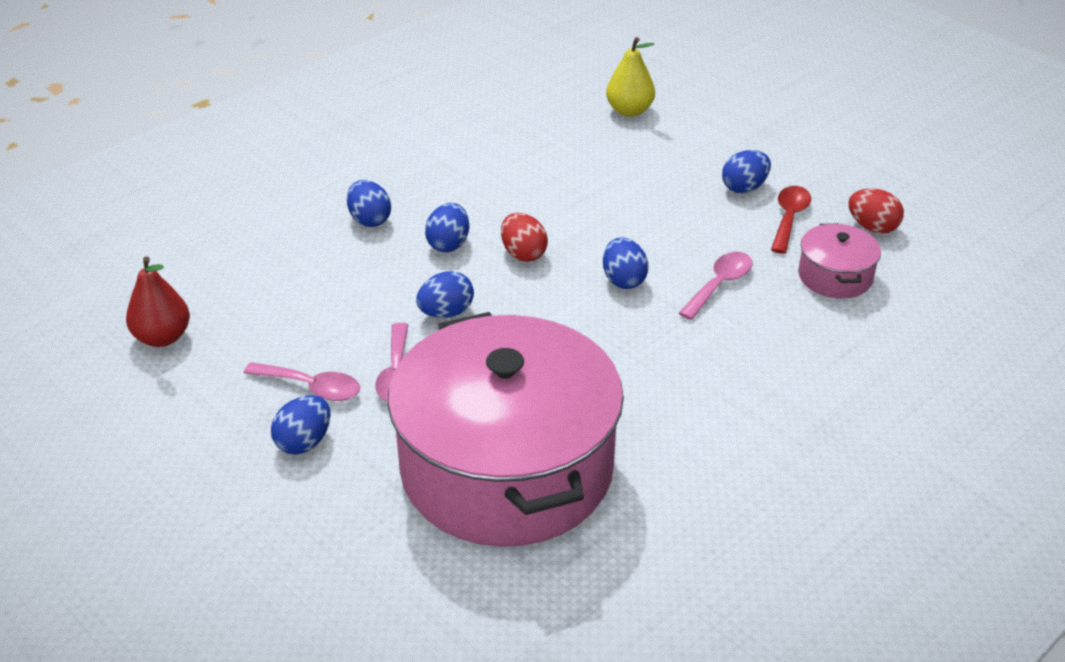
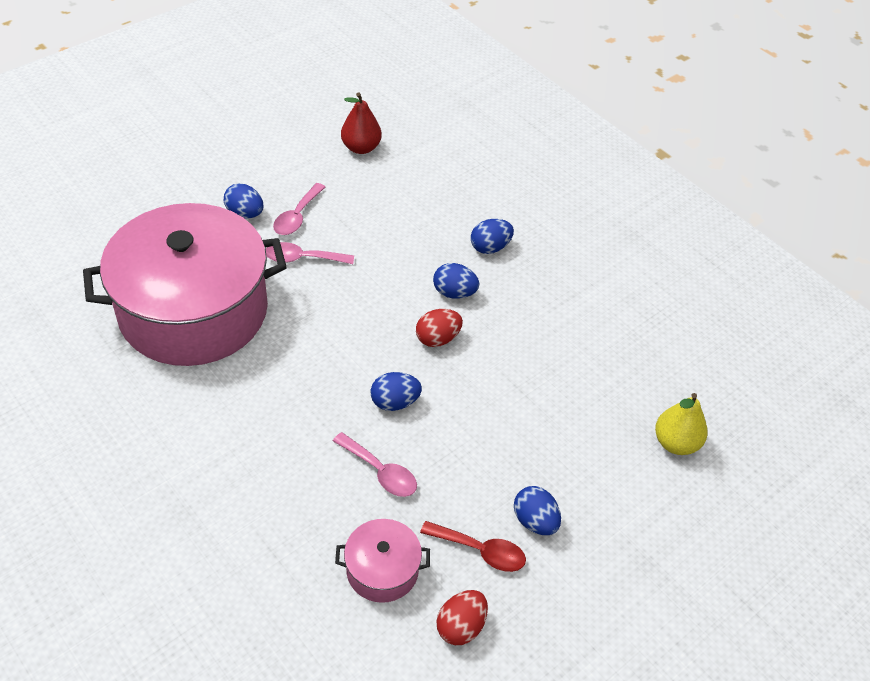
camera: 90 degrees right, 10 degrees up
blue egg [416,271,474,318] -> none

